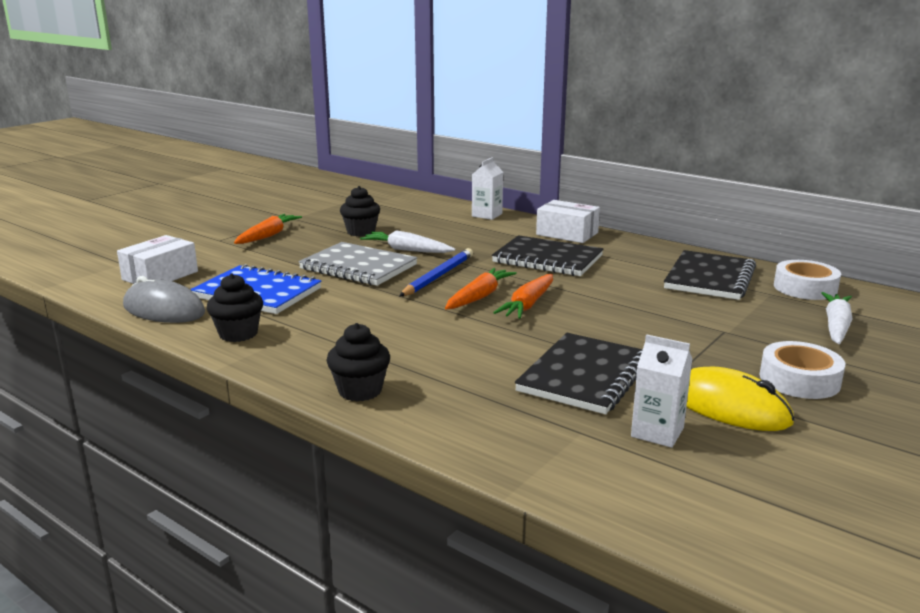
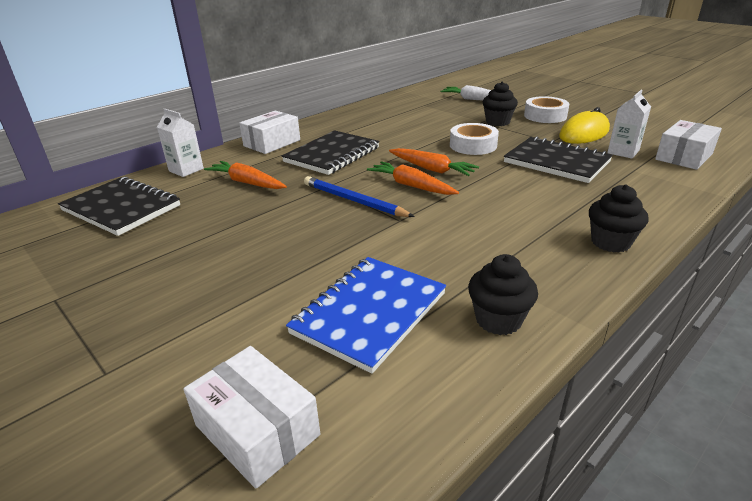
camera: 80 degrees left, 10 degrees up
grey mouse [123,276,205,323] -> none
orange carrot [234,214,302,244] -> orange carrot moved to [204,161,287,189]
grey notebook [298,242,417,286] -> none
black cupcake [340,186,380,237] -> black cupcake moved to [483,81,518,126]
white carrot [360,230,455,253] -> none
black notebook [664,250,756,300] -> black notebook moved to [58,177,180,236]
white tape [774,260,841,300] -> white tape moved to [450,123,499,155]
none -> white box [655,120,722,170]

